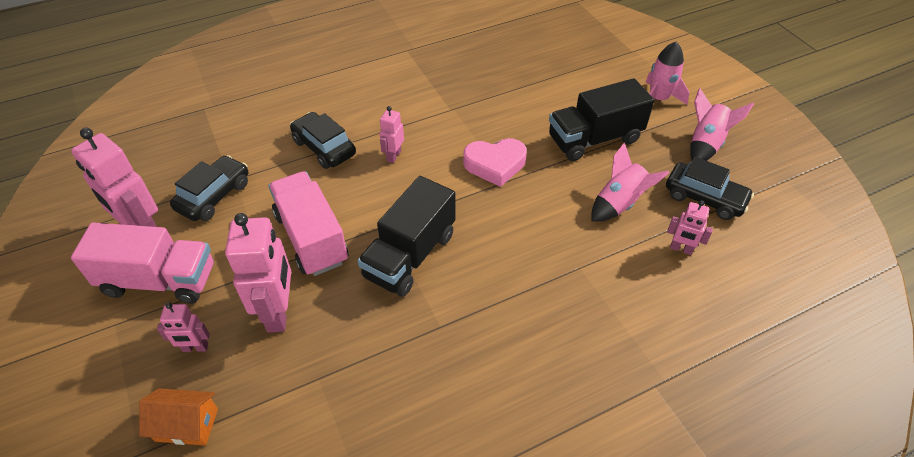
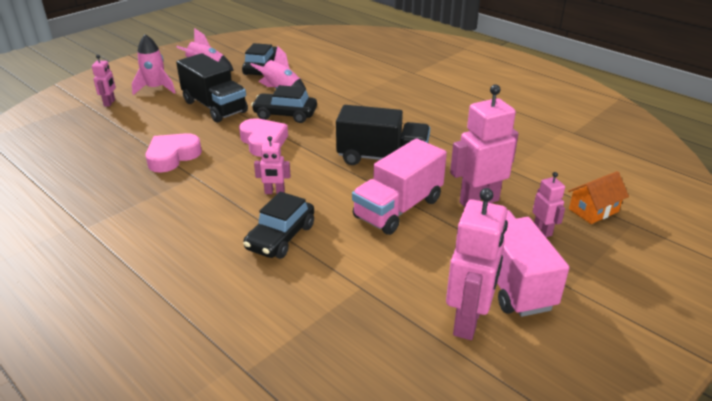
camera: 110 degrees left, 15 degrees down
orange house [139,388,218,445] -> orange house turned 75 degrees clockwise [568,171,629,224]
black car [170,155,248,221] -> black car moved to [251,85,317,123]
pink robot [667,200,713,255] -> pink robot moved to [92,55,116,107]
none -> pink heart [145,133,202,172]

